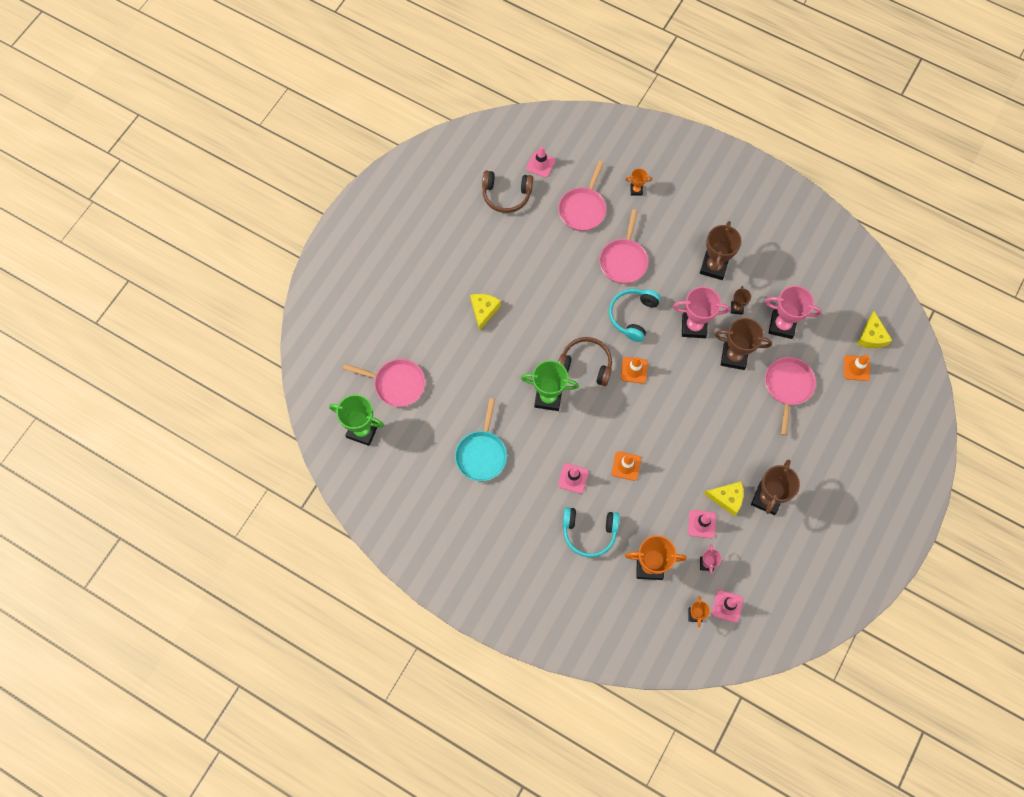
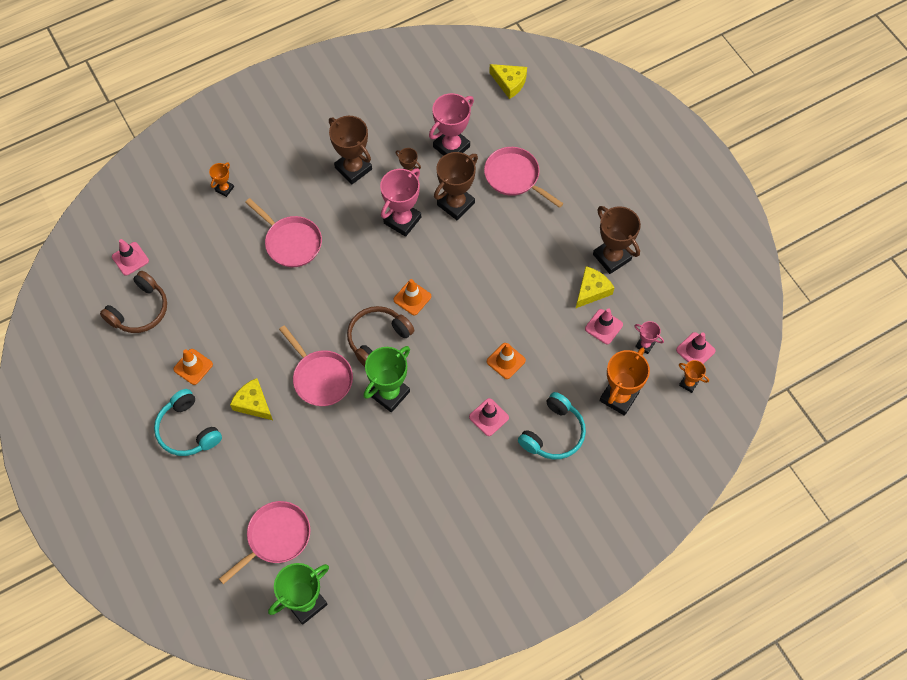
camera: 60 degrees left, 5 degrees down
turquoise pan [455,398,507,481] -> none
pink pan [558,161,606,231] -> pink pan moved to [279,325,353,406]
turquoise headphones [609,289,661,342] -> turquoise headphones moved to [154,389,222,456]
orange traffic cone [844,354,870,381] -> orange traffic cone moved to [173,349,213,385]

